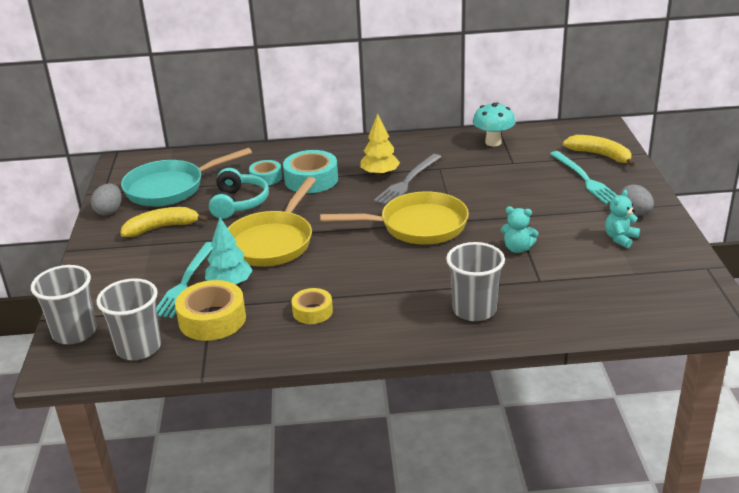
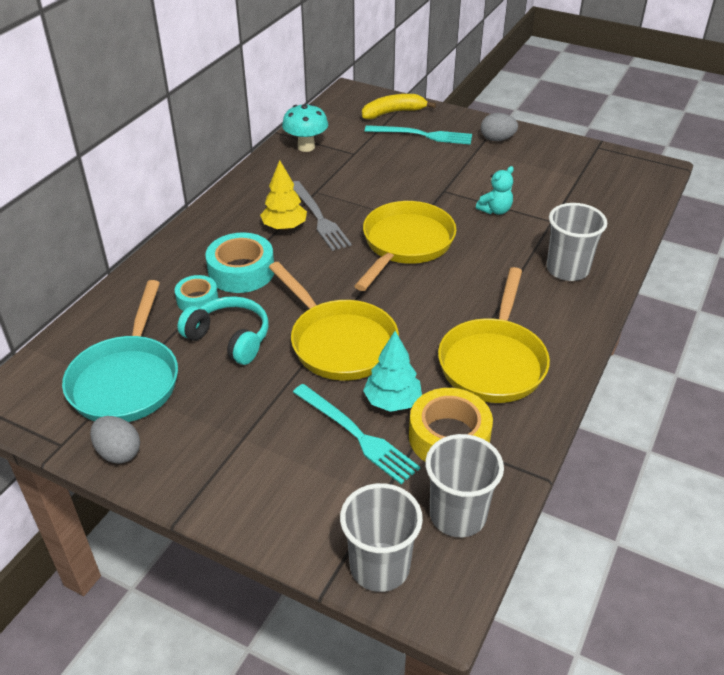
camera: 60 degrees left, 10 degrees up
yellow banana [120,207,208,237] -> none
yellow tape [291,288,333,324] -> yellow pan [438,267,550,403]
turquoise teddy bear [605,190,640,248] -> none

